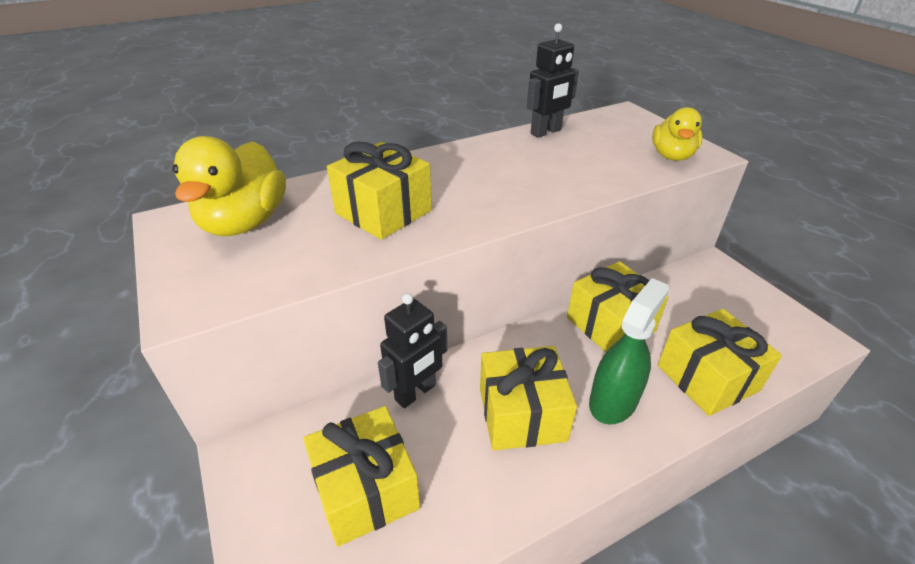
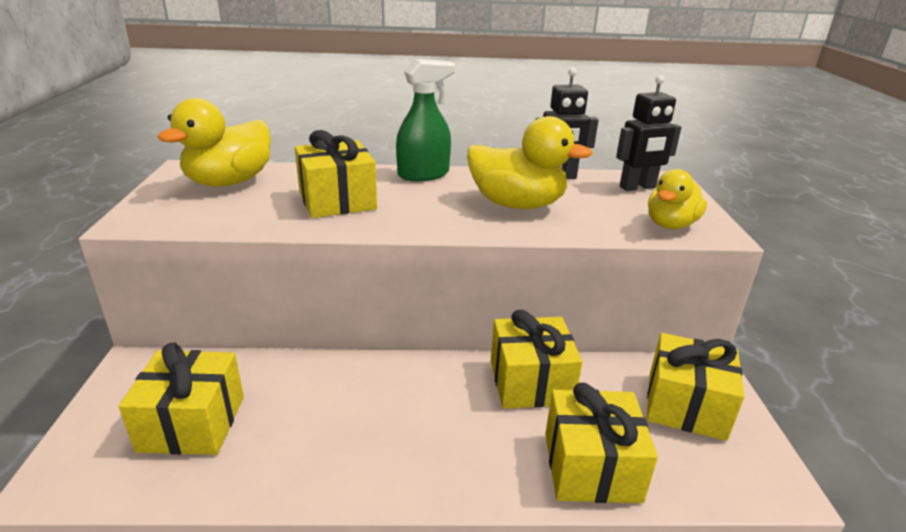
camera: 25 degrees right, 10 degrees down
black robot [378,293,447,408] -> black robot moved to [616,75,682,191]
yellow gift [480,346,577,451] -> yellow gift moved to [647,333,744,441]
green spray bottle [589,278,669,425] -> green spray bottle moved to [396,59,455,181]
none -> yellow duck [467,116,593,209]

